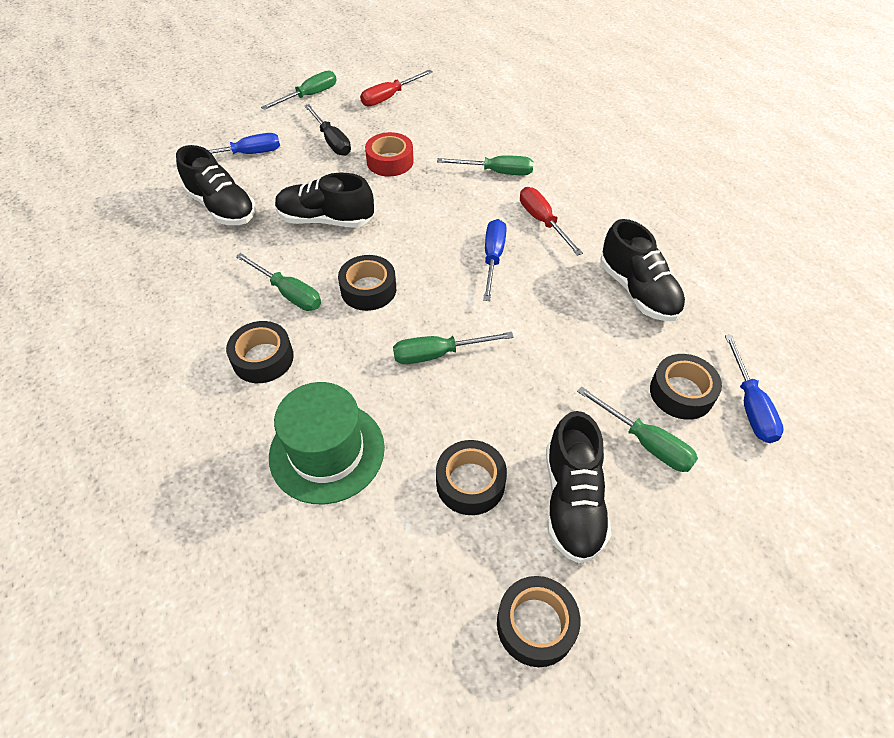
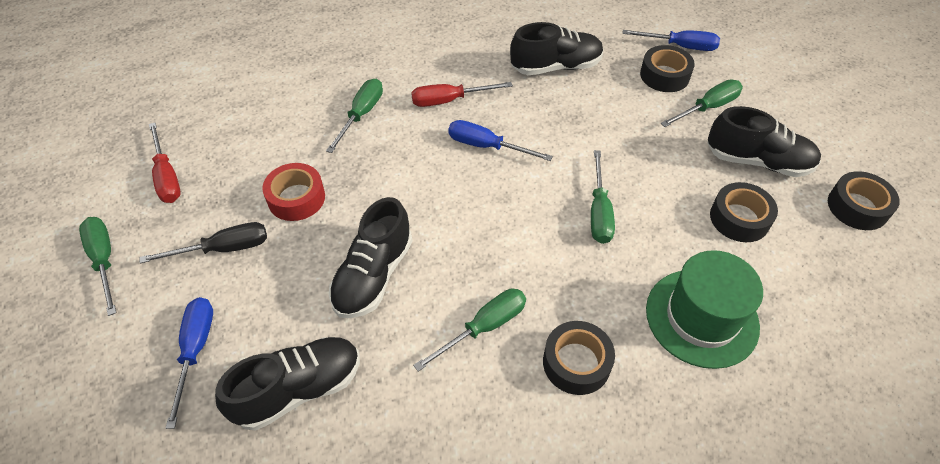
camera: 75 degrees left, 0 degrees up
black tape [338,255,396,311] -> none

